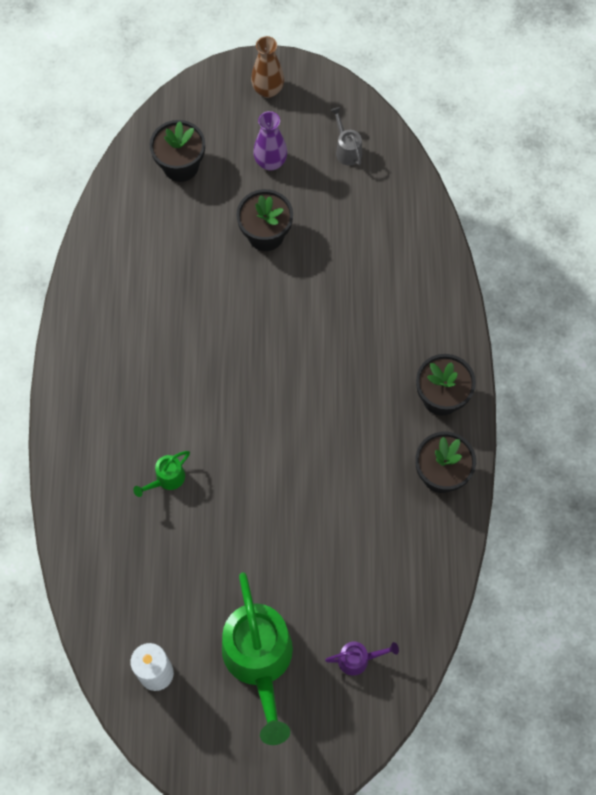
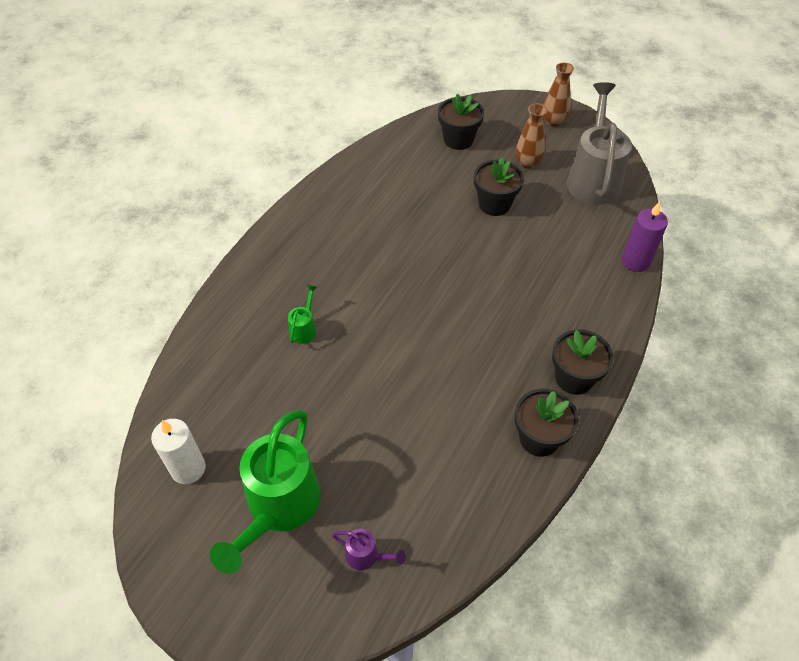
camera: 30 degrees right, 15 degrees down
green watering can [133,451,190,497] -> green watering can turned 120 degrees clockwise [288,285,317,344]
purple vase [253,111,287,171] -> brown vase [516,104,547,169]
grey watering can [330,107,362,165] -> grey watering can [567,82,632,205], size x2.35
none -> purple candle [622,201,668,272]

